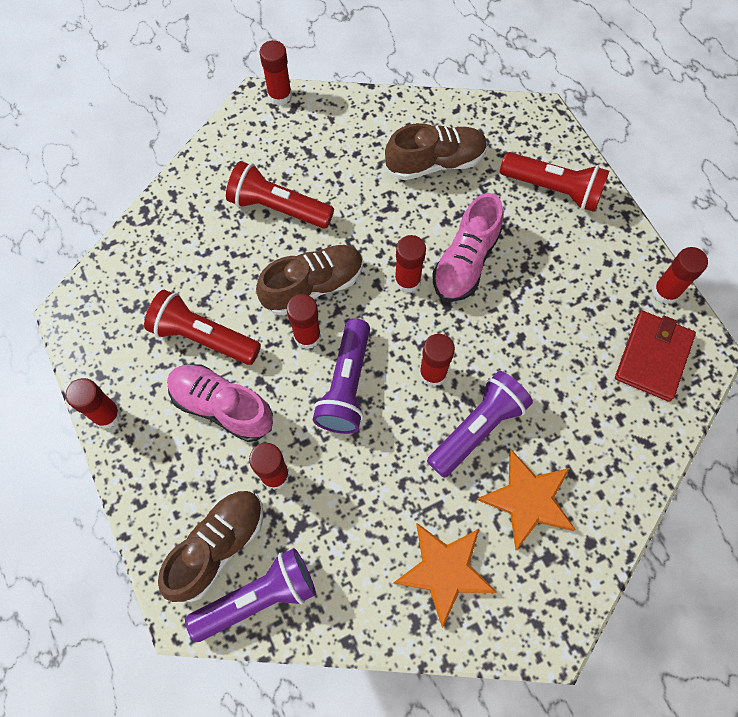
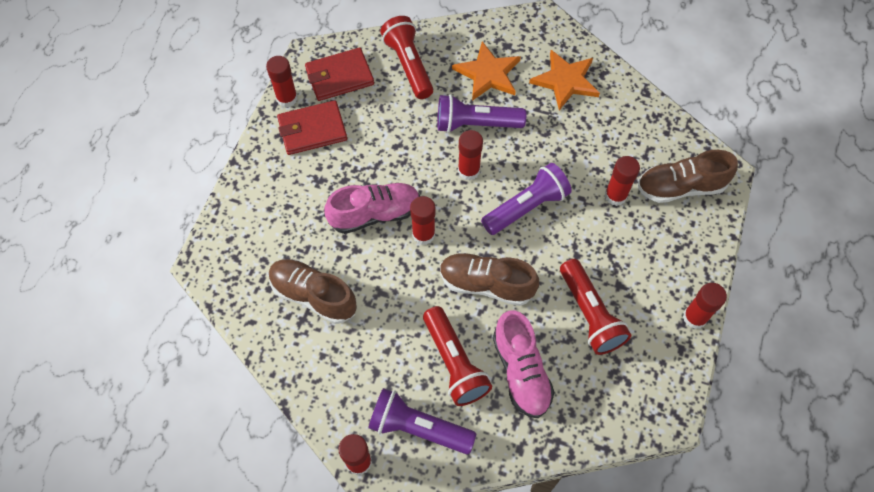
camera: 135 degrees left, 5 degrees down
pink shoe [167,364,273,442] -> pink shoe moved to [493,310,554,418]
purple flashlight [185,548,316,642] -> purple flashlight moved to [368,388,476,454]
red glue stick [287,294,321,349] -> none
red flashlight [500,152,609,212] -> red flashlight moved to [380,16,433,99]
none -> red wallet [277,100,347,155]

